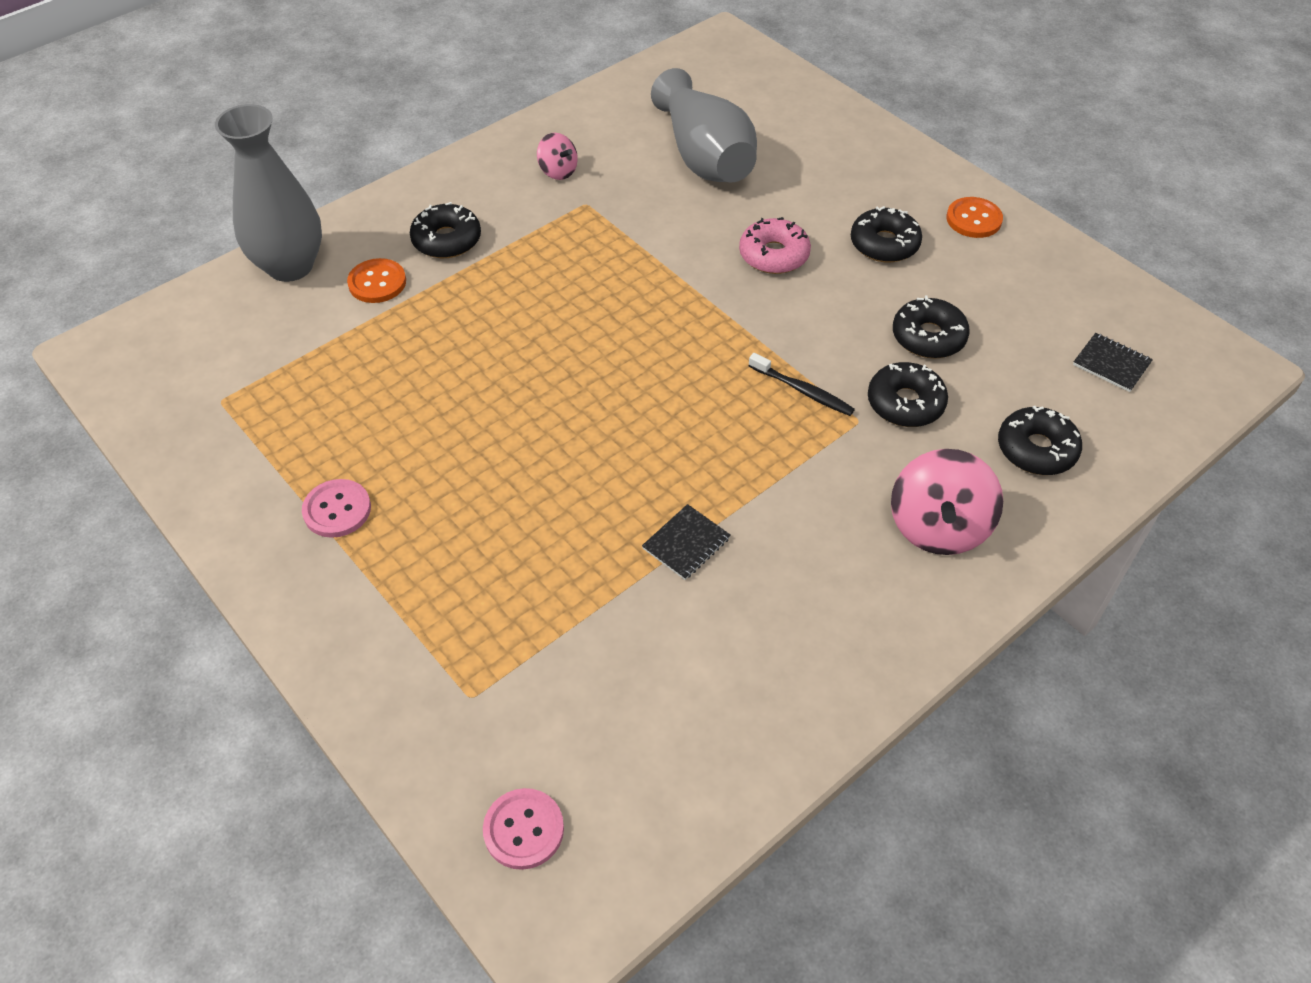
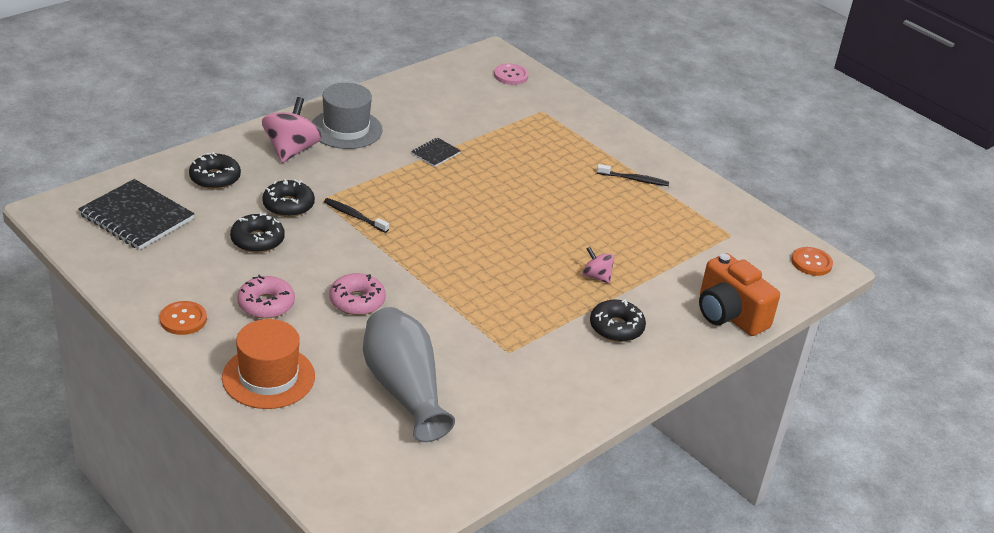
camera: 175 degrees right, 15 degrees down
grey vase [215,104,322,282] -> orange camera [699,253,780,336]
pink button [302,479,371,538] -> black toothbrush [597,164,669,186]
orange button [347,258,406,303] -> orange button moved to [791,247,833,276]
pink spinning top [537,133,578,180] -> pink spinning top moved to [582,247,615,284]
black donut [851,206,922,262] -> pink donut [237,275,295,319]
black notebook [1073,333,1153,392] -> black notebook [78,179,194,250], size x2.06
none -> orange hat [222,319,315,409]
none -> grey hat [312,83,383,149]

